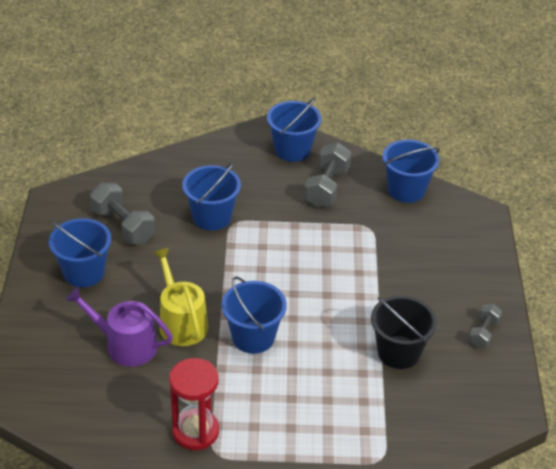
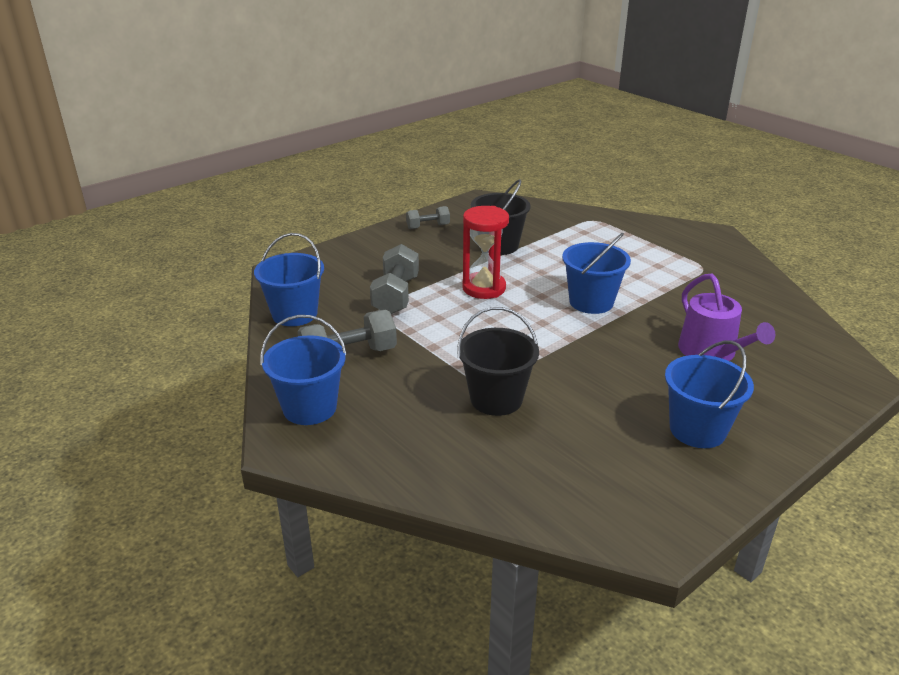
camera: 130 degrees left, 10 degrees down
grey dumbbell [90,183,155,244] -> grey dumbbell moved to [370,244,419,314]
yellow watering can [153,248,208,346] -> none
red hourglass [169,358,219,450] -> red hourglass moved to [463,206,509,299]
blue bucket [182,162,241,231] -> black bucket [457,307,539,416]

